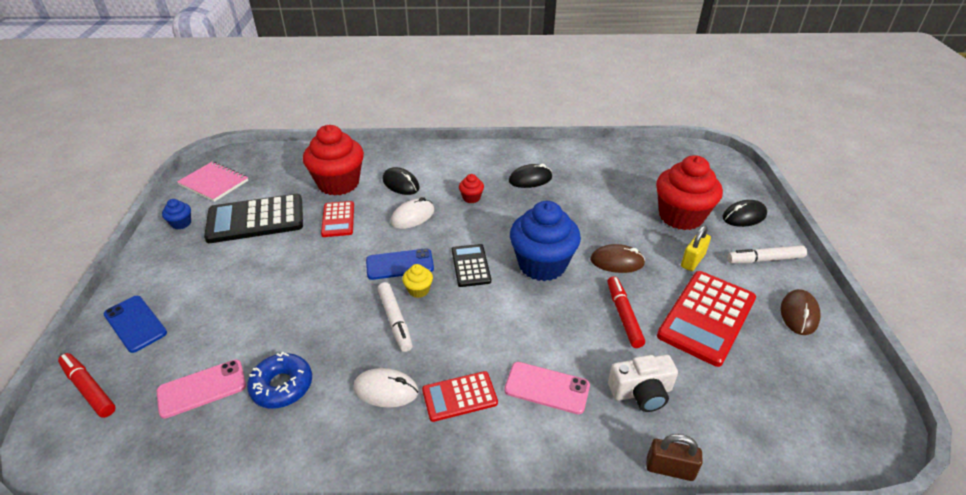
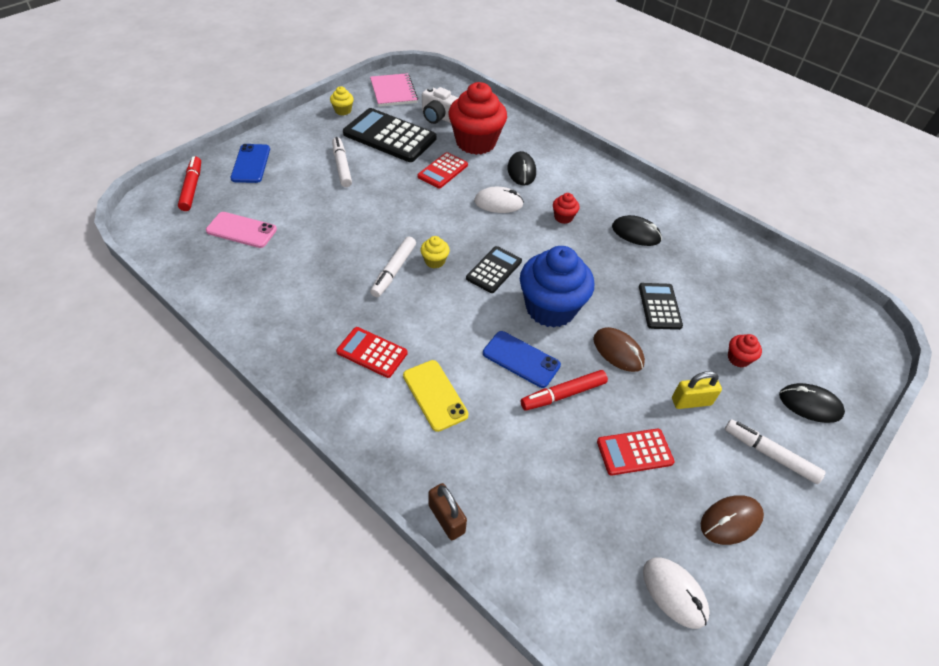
camera: 40 degrees right, 10 degrees up
blue cupcake [162,199,191,229] -> yellow cupcake [330,86,354,115]
blue donut [247,352,312,408] -> none
white mouse [353,368,418,408] -> white mouse moved to [643,557,710,629]
blue phone [366,248,434,280] -> blue phone moved to [483,331,561,388]
pink phone [504,362,590,414] -> yellow phone [403,360,469,432]
red marker [607,276,645,348] -> red marker turned 150 degrees counterclockwise [521,370,608,410]
white camera [608,355,678,412] -> white camera moved to [422,87,458,124]
red cupcake [656,155,723,230] -> red cupcake [728,334,762,368], size x0.42
red calculator [657,271,756,367] -> red calculator [597,429,675,475], size x0.56
none -> white marker [332,137,352,187]
none -> black calculator [639,283,683,330]

